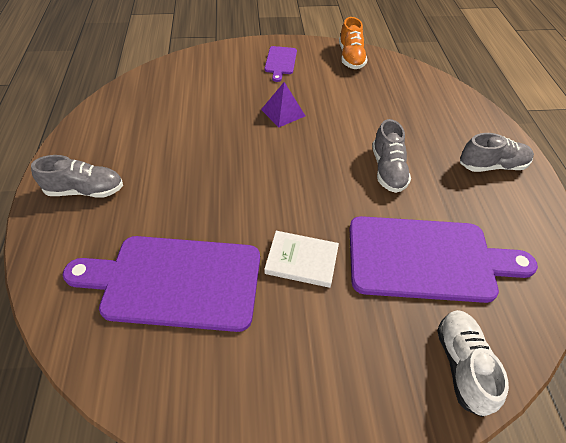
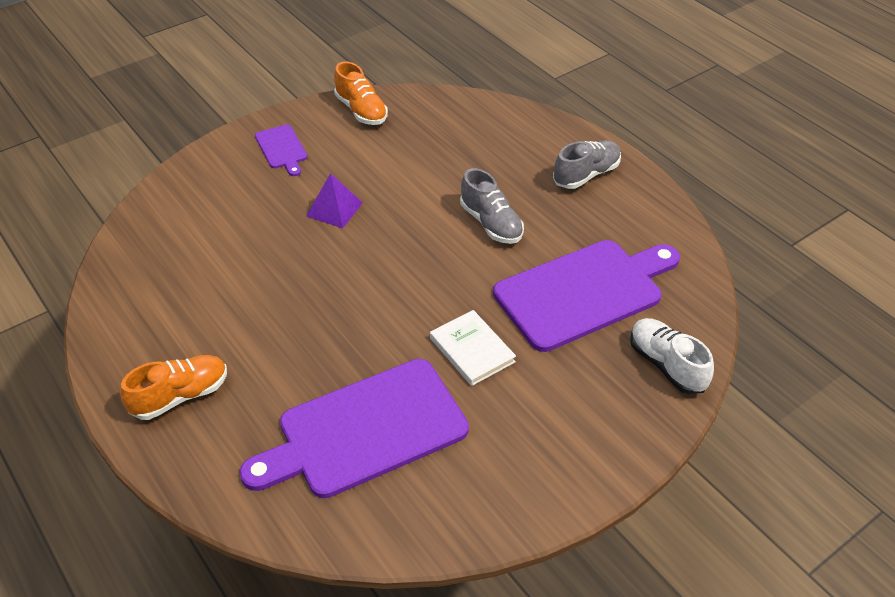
camera: 30 degrees left, 5 degrees down
grey shoe [31,155,123,198] -> orange shoe [120,355,227,420]
white book [264,231,339,288] -> white book turned 75 degrees clockwise [430,310,516,386]

